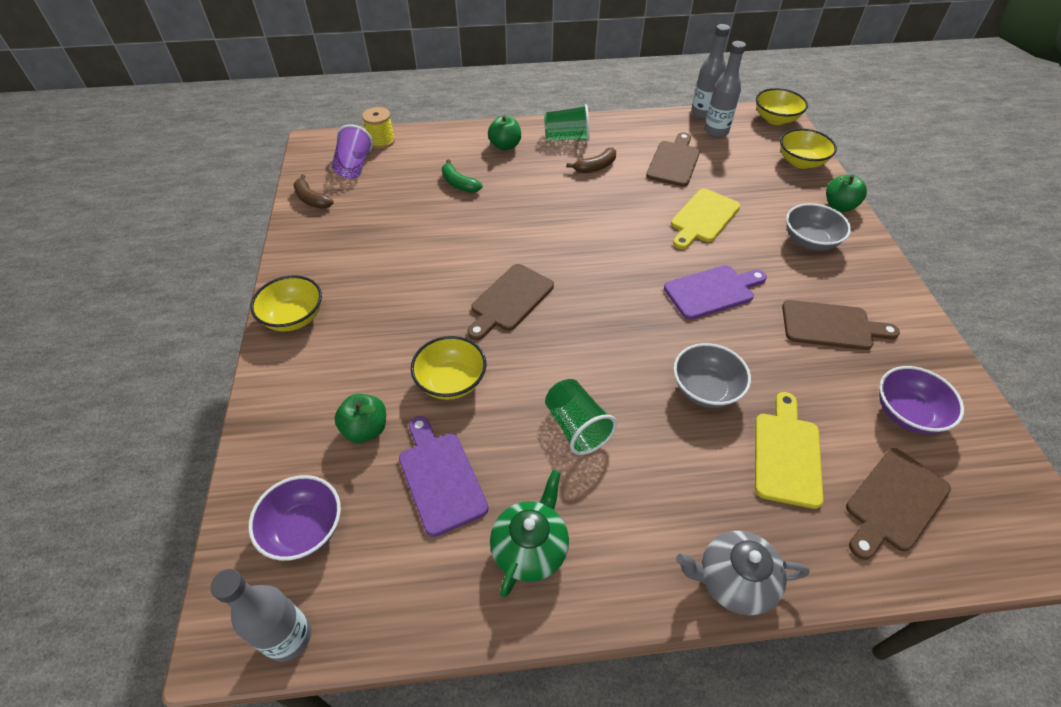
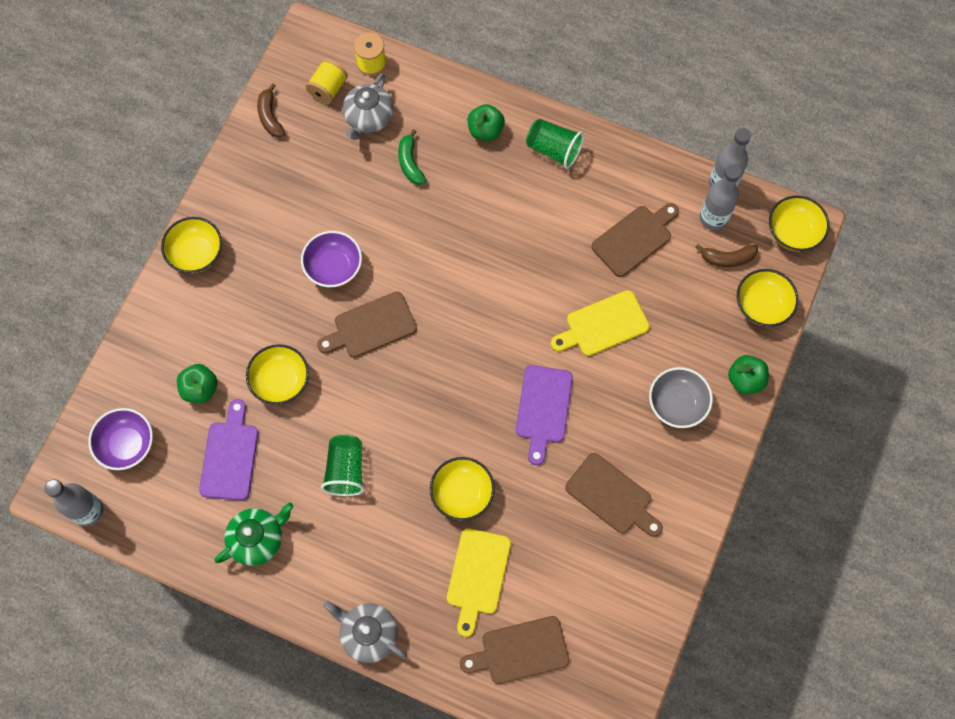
camera: 30 degrees right, 20 degrees up
purple cup [332,124,373,179] -> yellow spool [306,59,348,104]
brown banana [566,148,616,173] -> brown banana moved to [695,244,758,267]
purple cutting board [664,265,767,320] -> purple cutting board turned 90 degrees clockwise [516,365,573,465]
grey bowl [673,343,751,408] -> yellow bowl [430,457,495,521]
yellow cutting board [755,392,824,509] -> yellow cutting board turned 150 degrees clockwise [447,528,511,637]
purple bowl [879,366,964,434] -> purple bowl moved to [301,231,362,287]
none -> grey teapot [343,73,394,140]

